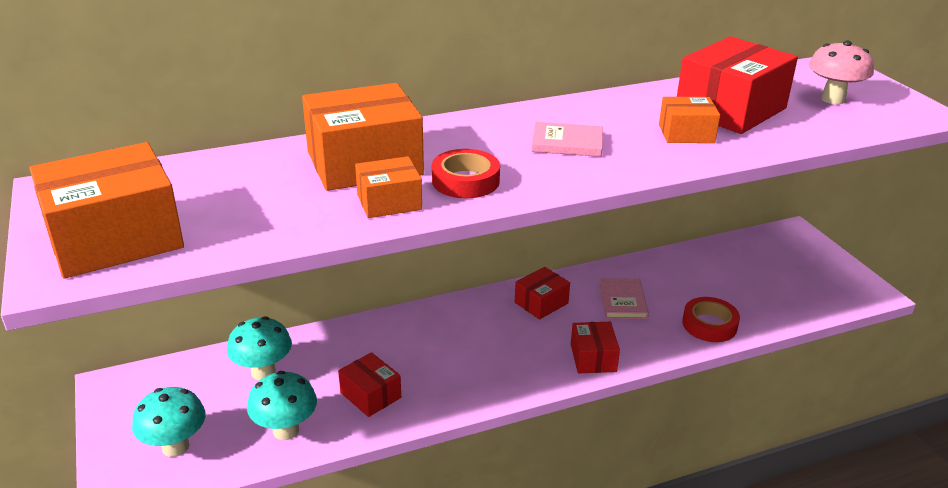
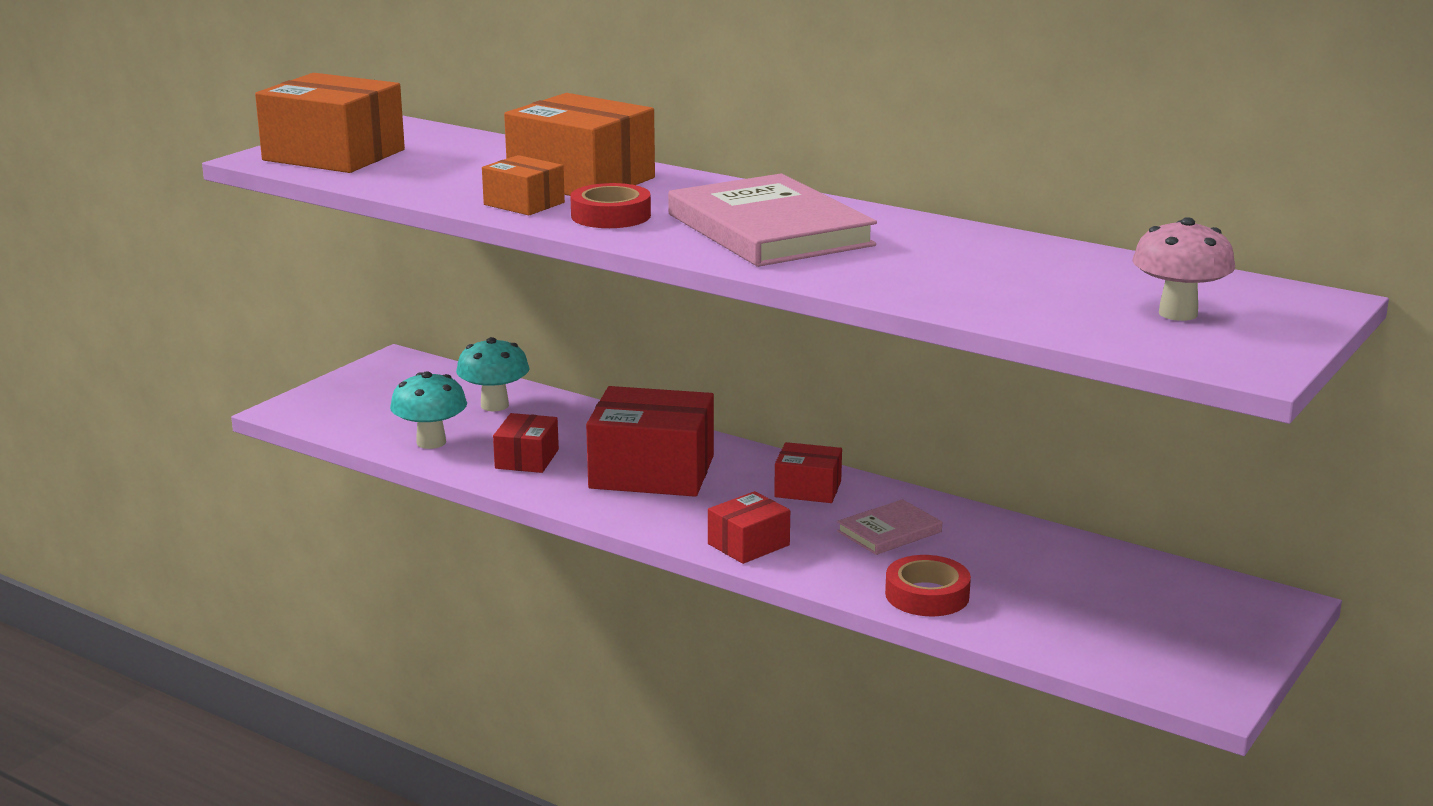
camera: 55 degrees right, 10 degrees down
turquoise mushroom [132,387,205,457] -> none
pink book [532,122,603,157] -> pink book [668,173,877,267], size x2.08
orange box [659,97,720,143] -> none
red box [677,36,798,134] -> red box moved to [586,386,714,497]

